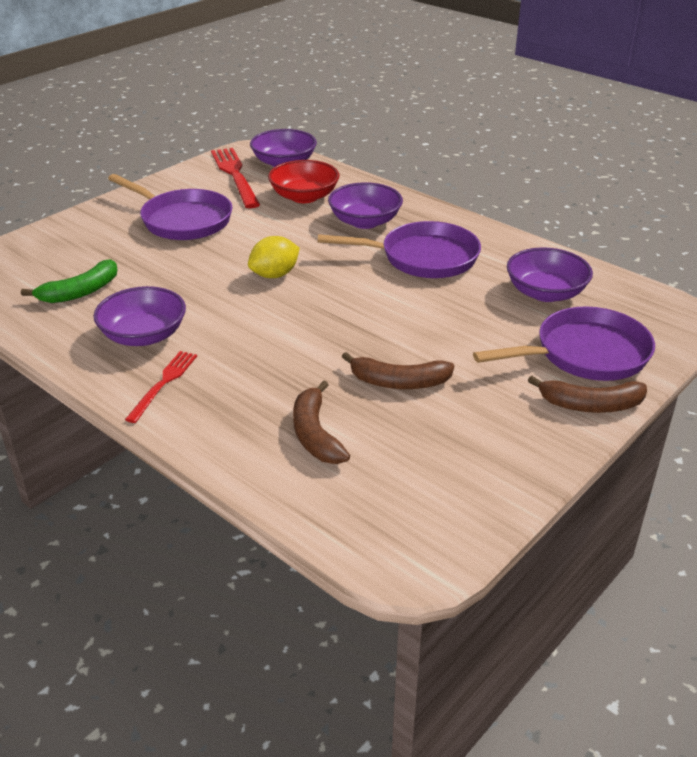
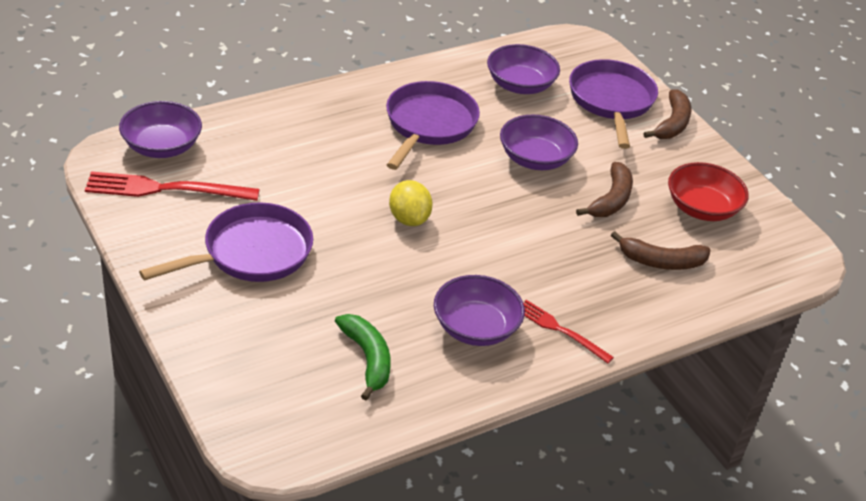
camera: 75 degrees left, 5 degrees up
red bowl [268,160,340,203] -> red bowl moved to [668,162,749,221]
purple bowl [328,182,403,229] -> purple bowl moved to [500,114,578,170]

